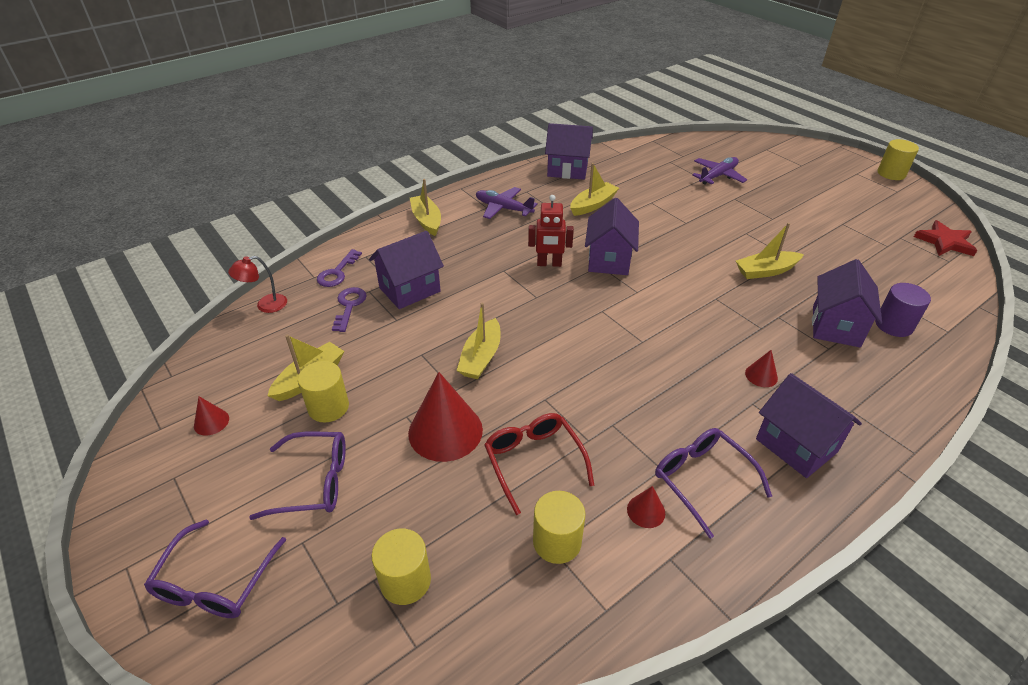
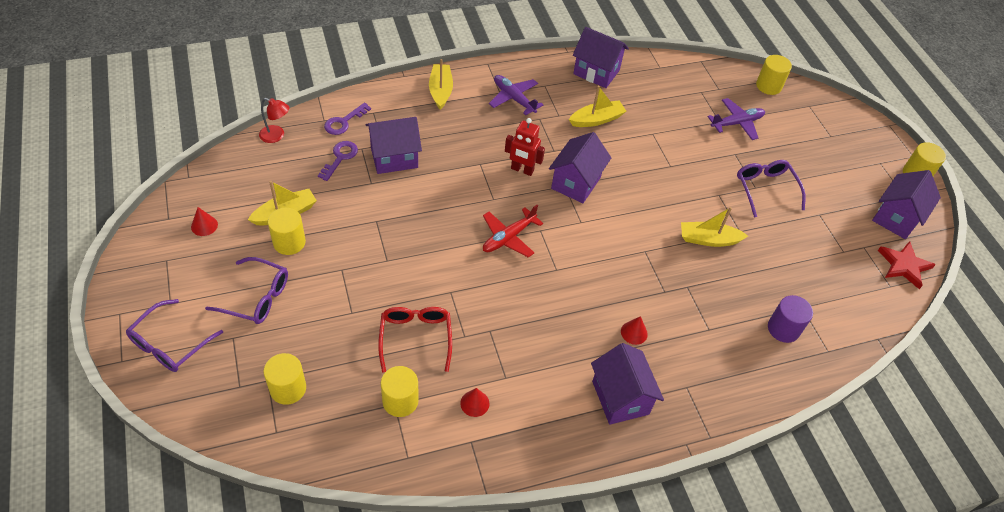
camera: 15 degrees right, 10 degrees up
red lamp [228,256,287,313] -> red lamp turned 150 degrees counterclockwise [259,98,289,143]
red cone [408,372,483,462] -> none
yellow boat [456,303,501,379] -> none
purple glasses [655,428,772,539] -> purple glasses moved to [737,160,805,217]
purple house [812,259,882,347] -> purple house moved to [872,170,941,239]
none -> red plane [483,205,543,258]
none -> yellow cylinder [756,55,792,95]

